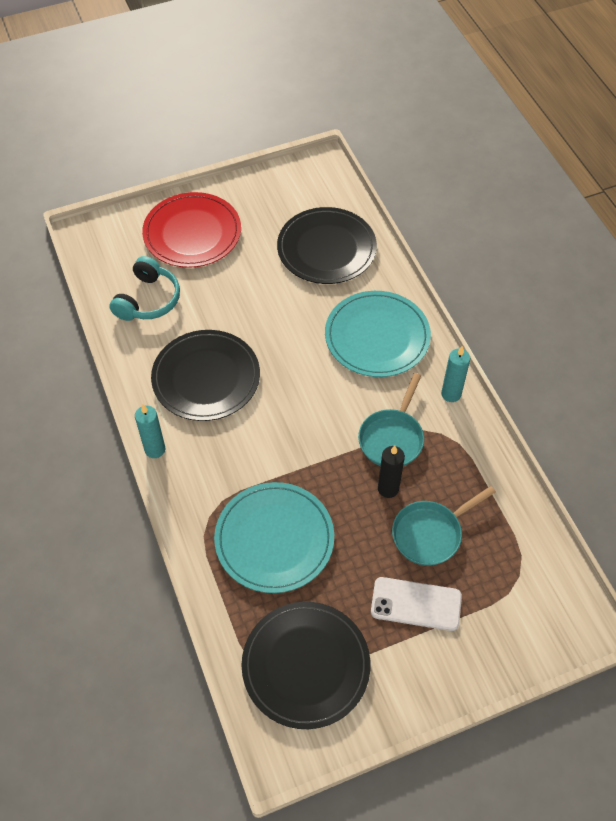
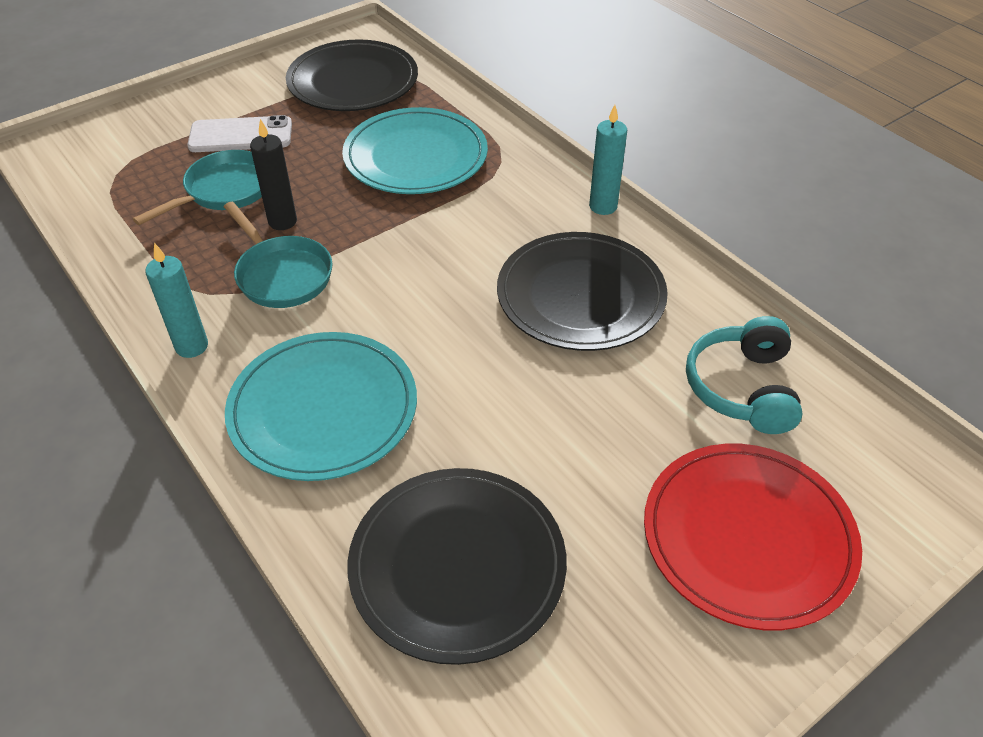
camera: 165 degrees right, 10 degrees down
turquoise pan [358,373,424,466] -> turquoise pan turned 135 degrees clockwise [224,202,333,308]

